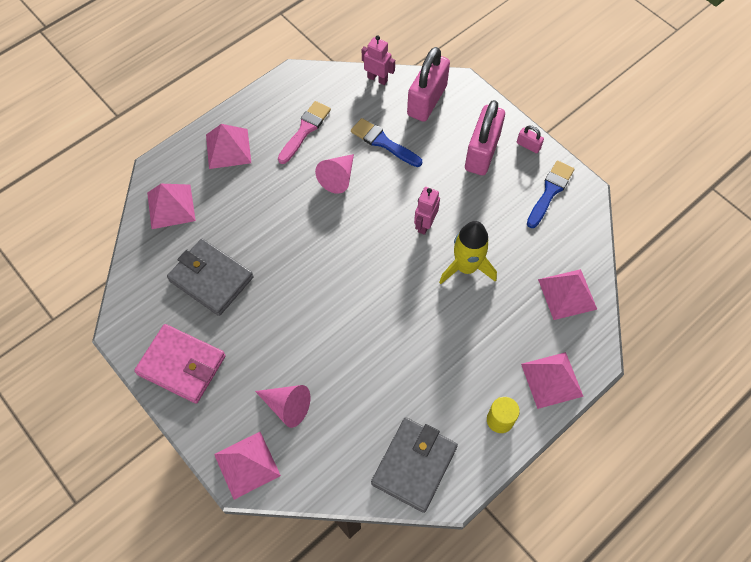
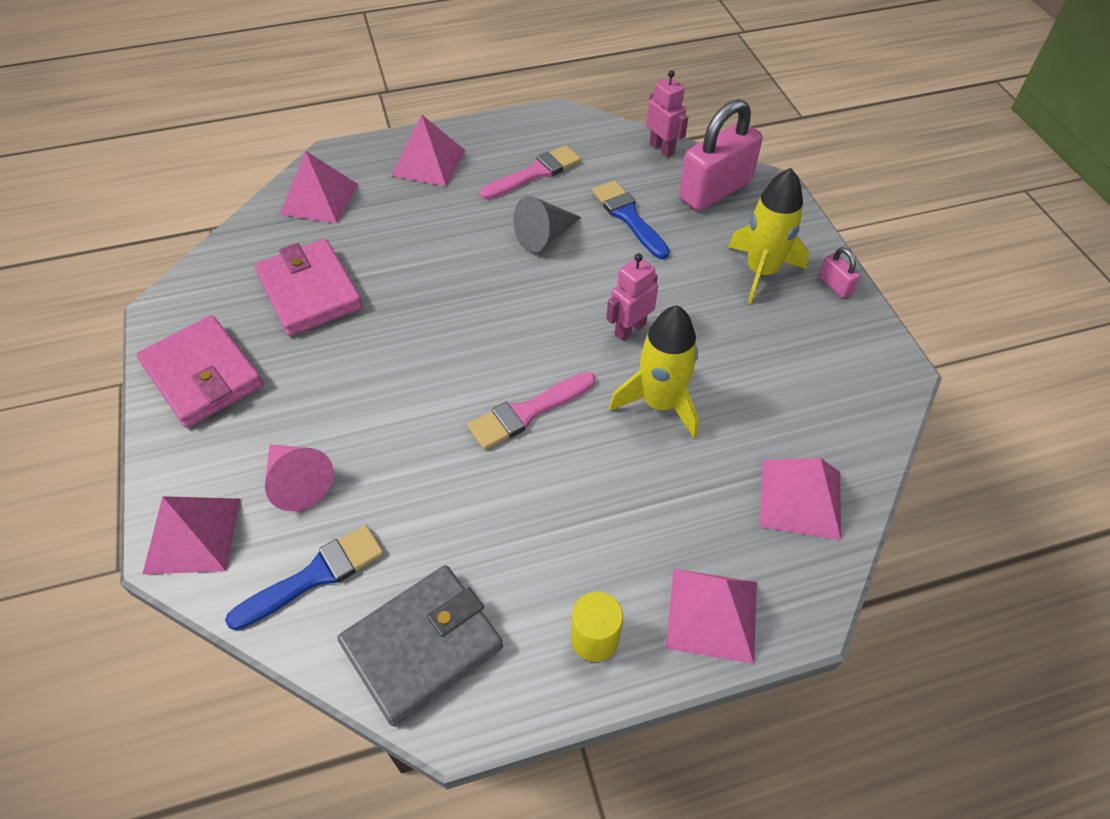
camera: 25 degrees right, 10 degrees down
grey wallet [167,238,254,316] -> pink wallet [255,239,363,336]
pink cone [315,154,354,194] -> grey cone [513,196,582,253]
pink padlock [465,100,505,175] -> yellow rocket [728,168,809,303]
blue brush [527,161,575,228] -> blue brush moved to [225,525,384,630]
none -> pink brush [467,372,595,450]

